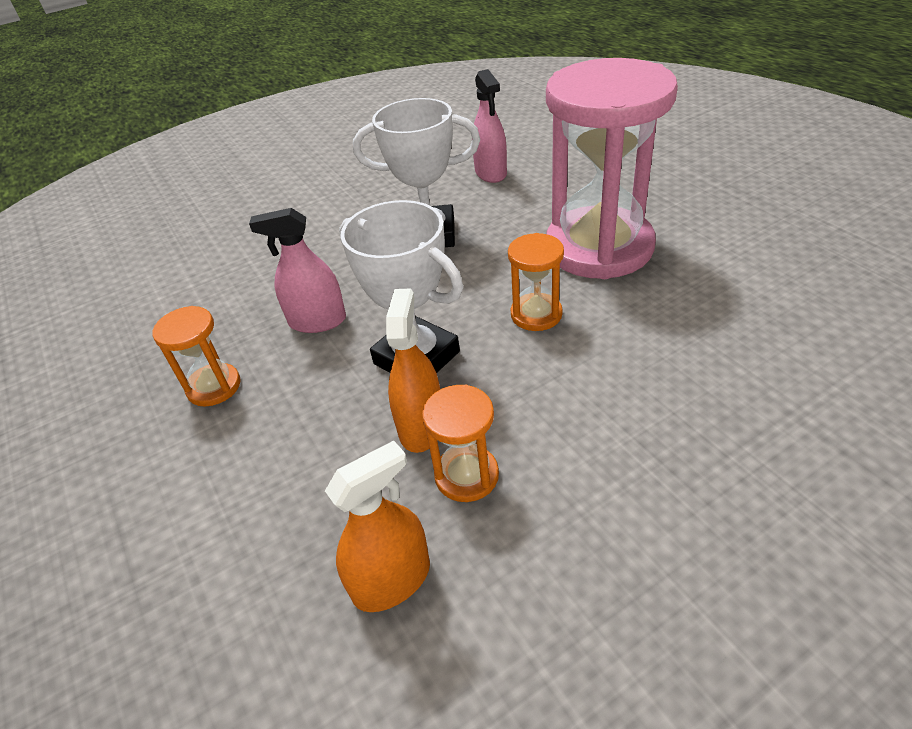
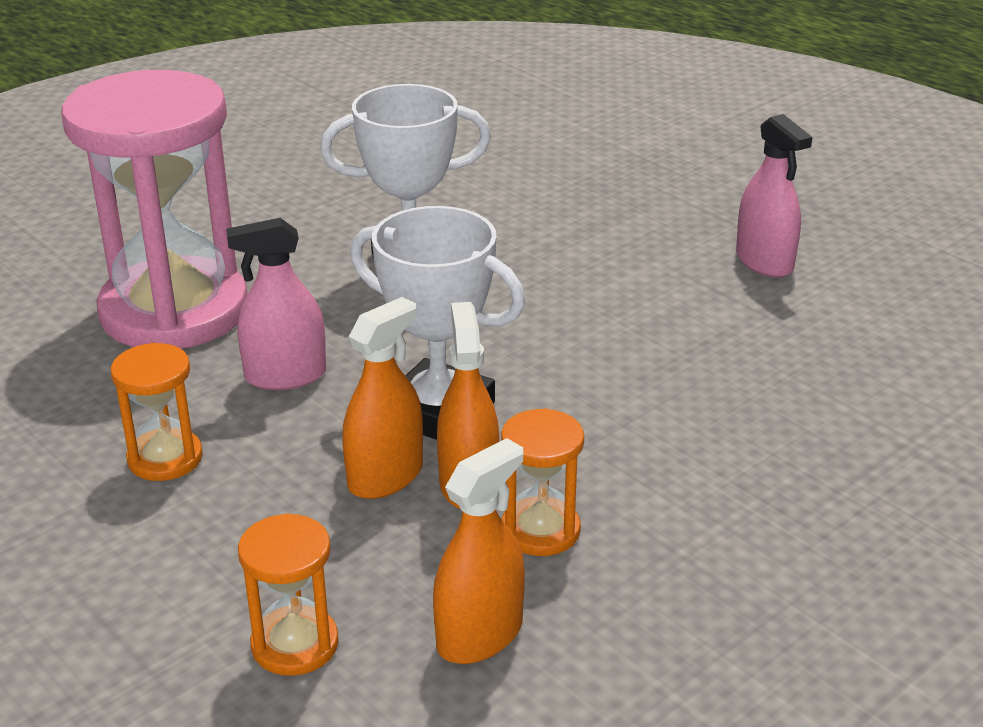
camera: 15 degrees left, 10 degrees down
pink spray bottle [473,69,507,183] -> pink spray bottle moved to [736,114,812,277]
orange hourglass [508,233,564,331] -> orange hourglass moved to [238,513,339,676]
pink hourglass [546,58,678,279] -> pink hourglass moved to [61,70,248,349]
none -> orange spray bottle [343,297,423,499]

